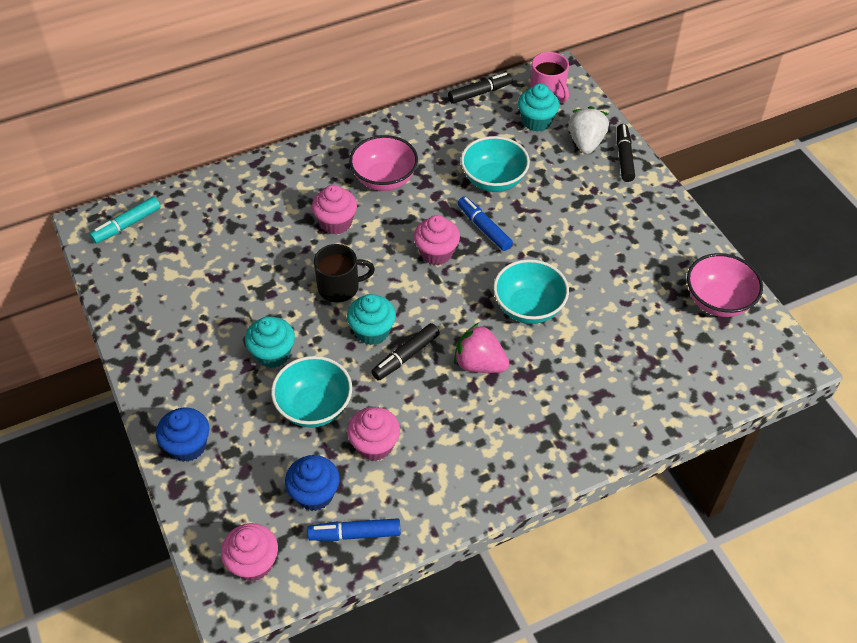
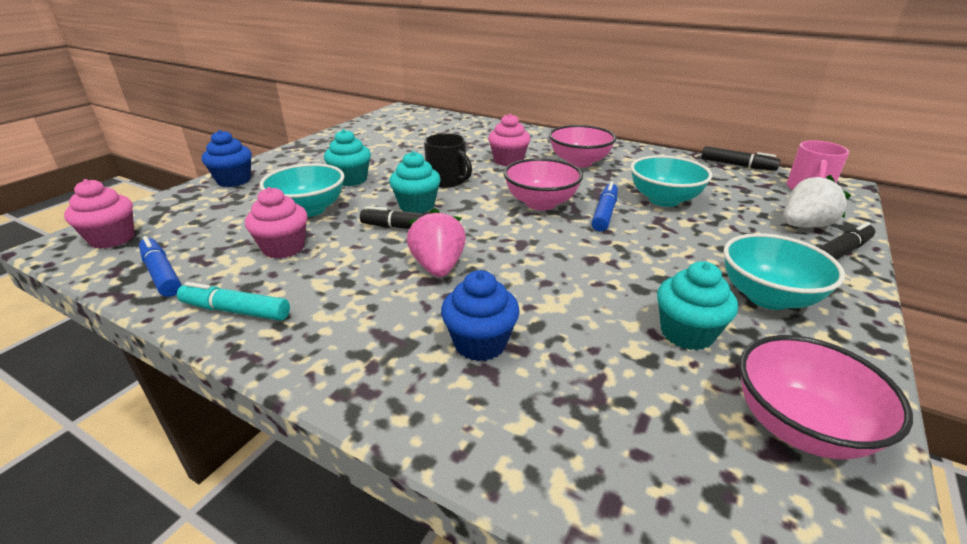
camera: 55 degrees right, 20 degrees down
turquoise marker [90,196,161,244] -> turquoise marker moved to [177,282,290,321]
blue cupcake [285,455,340,511] -> blue cupcake moved to [441,270,520,361]
pink cupcake [414,215,460,265] -> pink bowl [504,158,583,210]
turquoise bowl [493,259,569,324] -> turquoise bowl moved to [723,233,845,310]
turquoise cupcake [518,83,560,132] -> turquoise cupcake moved to [657,261,738,350]

